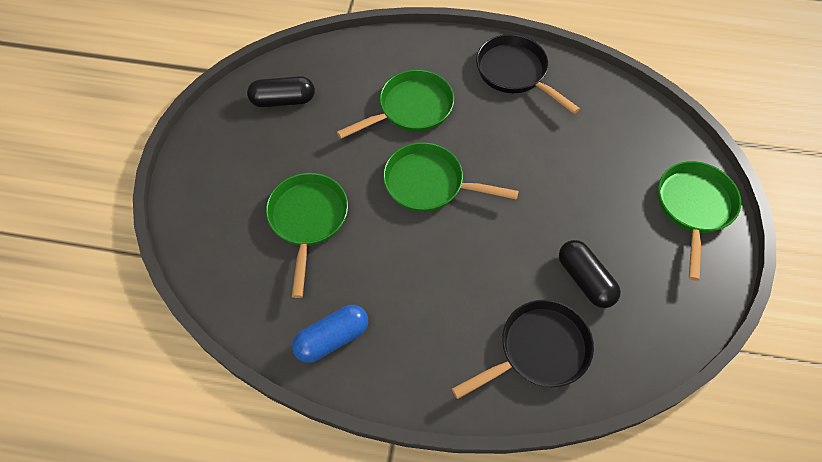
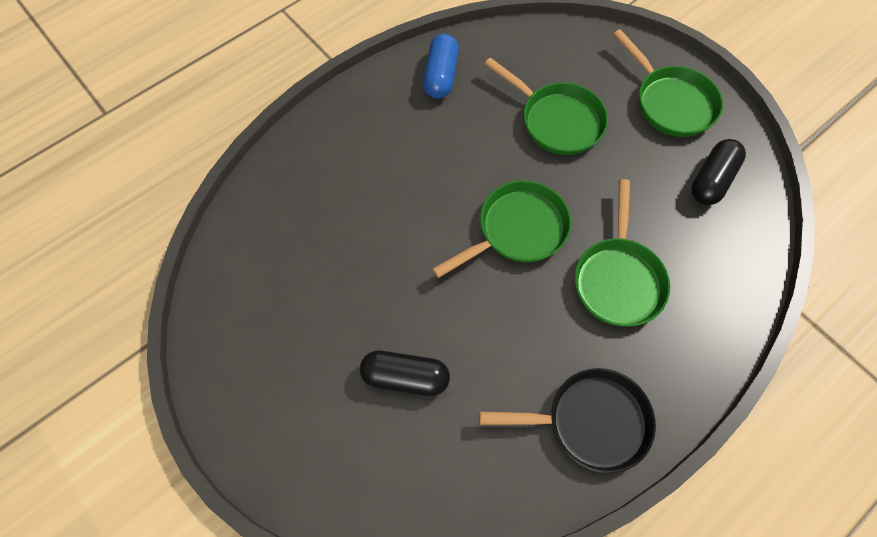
camera: 130 degrees right, 5 degrees up
black pan [452,299,594,399] -> none
black capsule [559,240,621,308] -> black capsule moved to [360,351,450,396]
green pan [658,161,741,281] -> green pan moved to [613,29,723,137]

